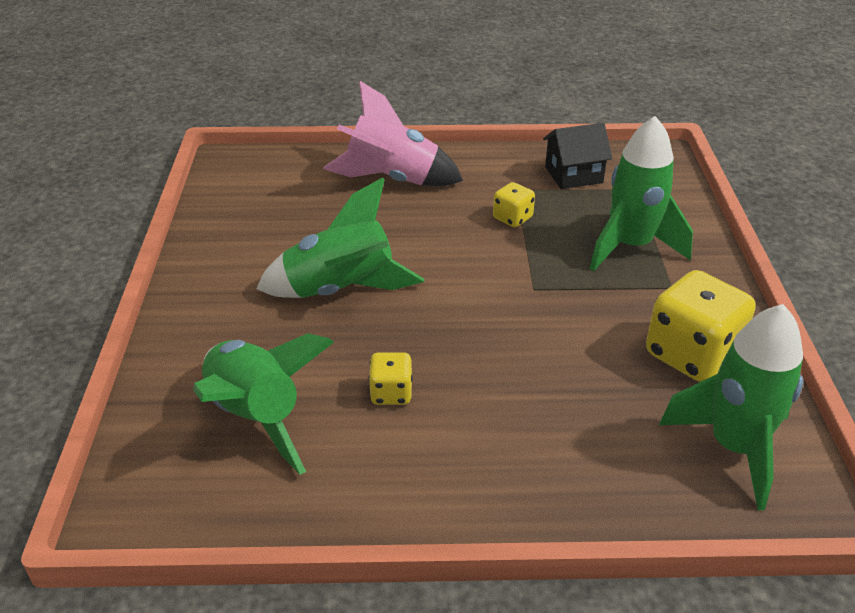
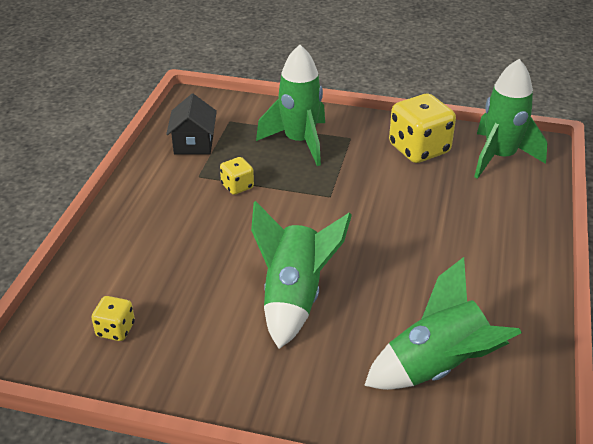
camera: 75 degrees left, 0 degrees up
pink rocket [323,81,463,186] -> none
yellow dice [368,352,413,405] -> yellow dice moved to [92,296,135,341]

